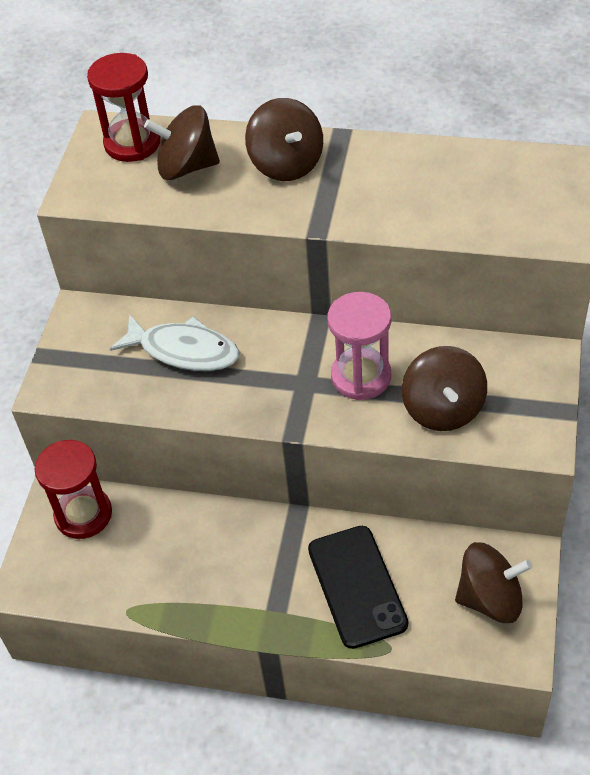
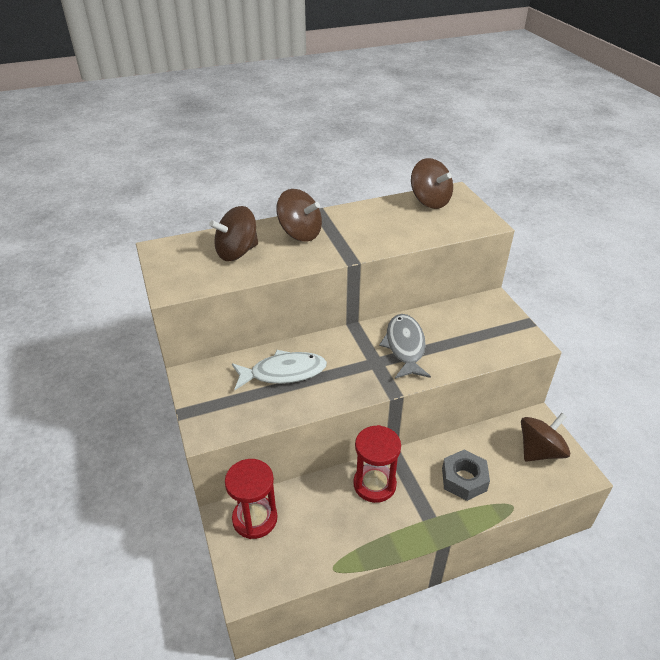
camera: 35 degrees left, 10 degrees down
red hourglass [87,53,161,162] -> red hourglass moved to [353,425,401,503]
black phone [308,526,408,649] -> grey nut [442,450,490,501]
pink hourglass [327,292,391,400] -> grey fish [379,314,431,379]
brown spinning top [402,346,487,431] -> brown spinning top moved to [411,158,453,209]

